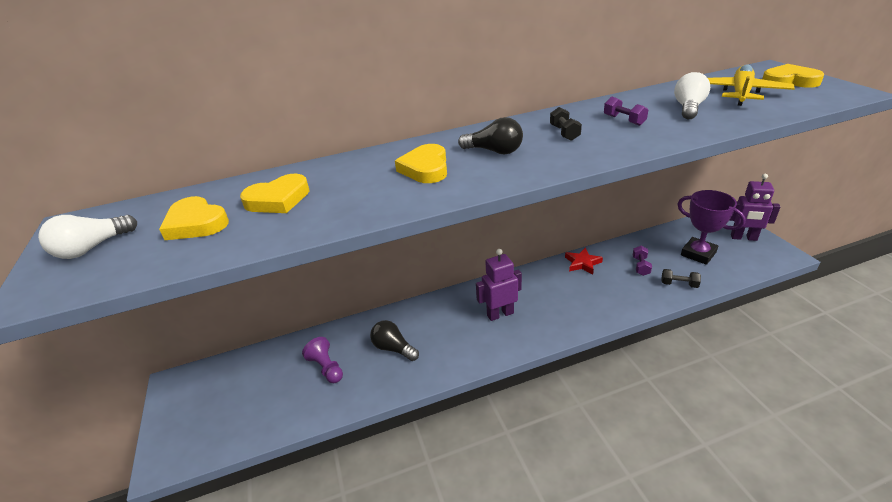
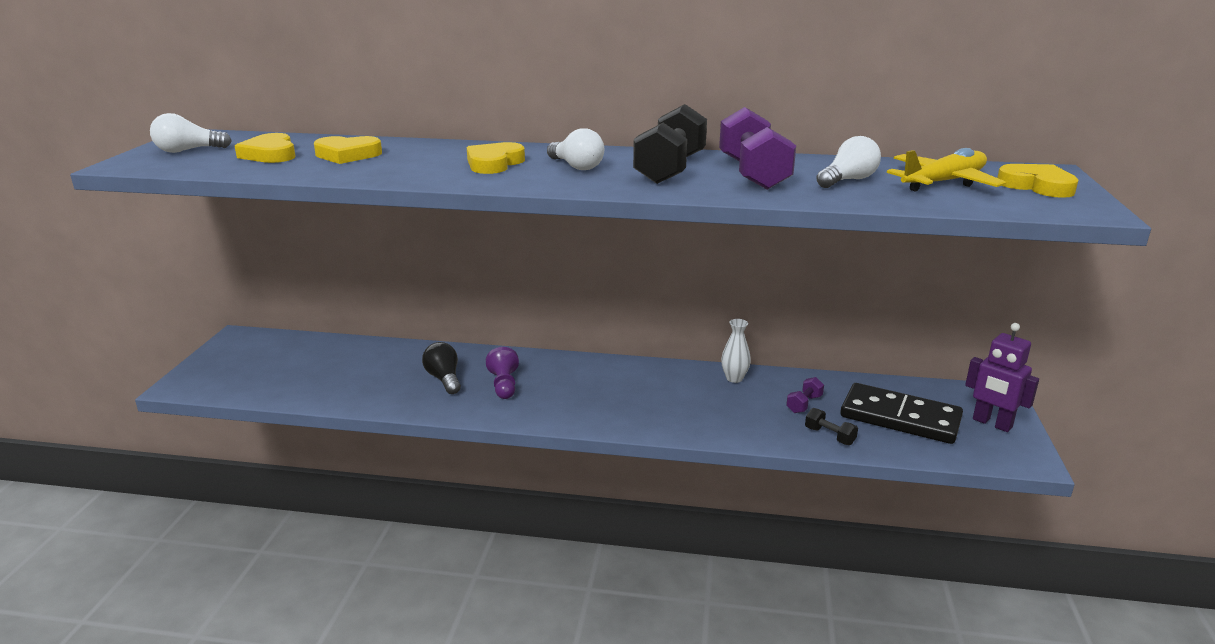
camera: 25 degrees right, 10 degrees down
purple pawn [302,337,343,383] -> purple pawn moved to [486,347,519,399]
black light bulb [458,117,523,155] -> white light bulb [547,128,604,170]
purple robot [476,249,522,321] -> none
black dumbbell [550,107,582,141] -> black dumbbell [633,104,707,184], size x2.20
red star [565,248,603,275] -> white vase [721,319,751,383]
purple dumbbell [604,97,648,126] -> purple dumbbell [719,107,796,190], size x2.20
purple trophy [678,190,746,265] -> black domino [840,383,963,444]

